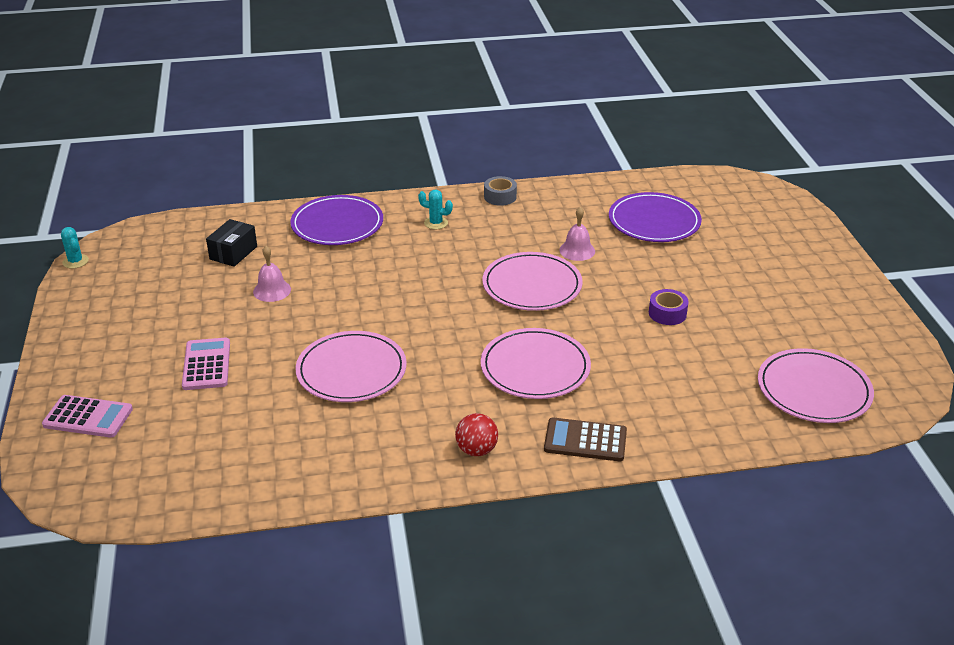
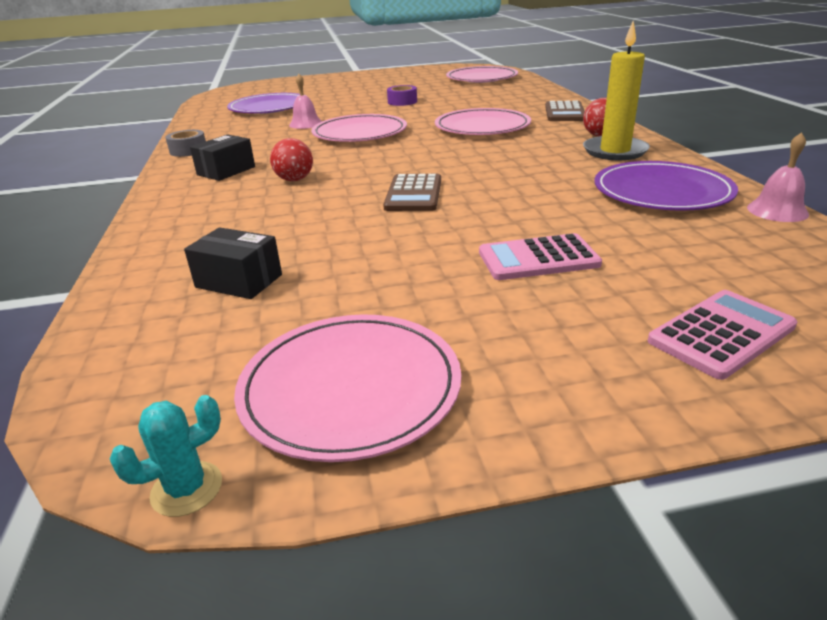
camera: 90 degrees left, 5 degrees down
pink calculator [42,395,133,438] -> pink calculator turned 45 degrees clockwise [648,290,797,380]
pink bell [253,246,291,302] -> pink bell moved to [747,132,809,222]
purple plate [290,195,383,245] -> purple plate moved to [594,161,738,211]
pink plate [295,331,407,402] -> pink plate moved to [234,314,461,462]
turquoise cactus [418,190,453,229] -> black box [190,134,255,181]
none -> red ball [270,138,313,181]
none -> brown calculator [383,174,441,211]
none -> yellow candle [583,21,650,160]

